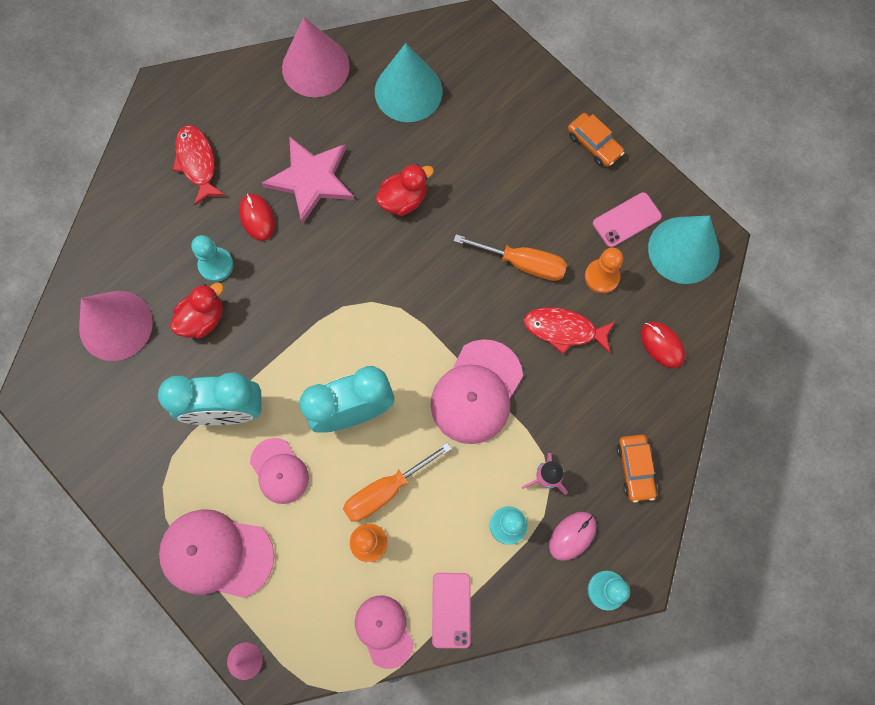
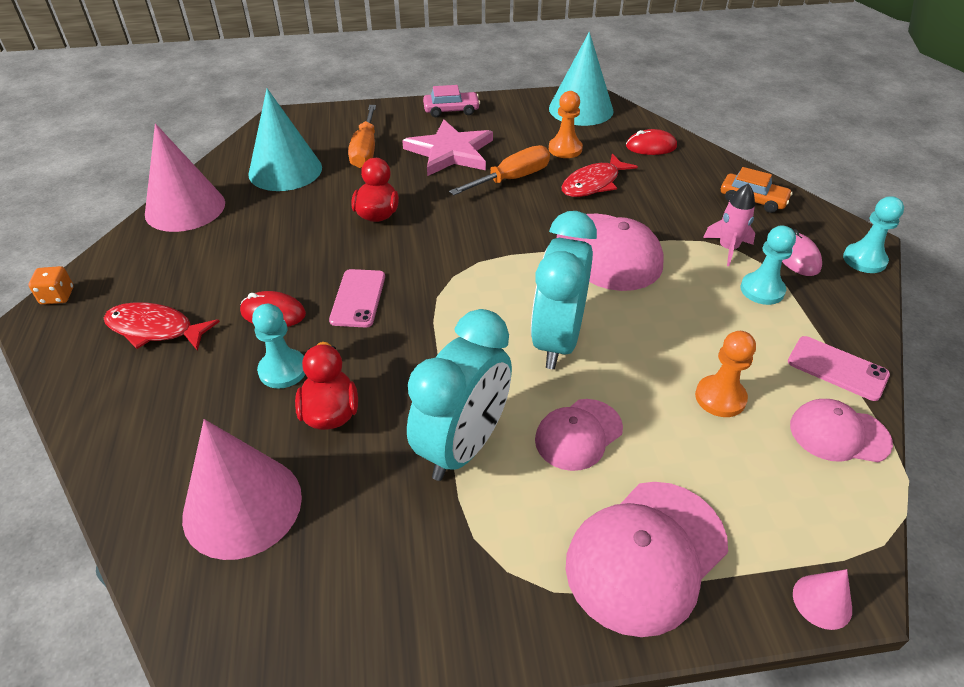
camera: 55 degrees left, 30 degrees down
pink cap [250,438,309,504] -> pink cap turned 135 degrees clockwise [535,399,623,471]
pink star [262,136,354,224] -> pink star moved to [402,120,493,176]
orange screwdriver [343,442,452,522] -> orange screwdriver moved to [348,105,376,168]
orange car [568,113,624,167] -> pink car [423,85,480,117]
pink phone [593,192,662,247] -> pink phone moved to [329,269,385,327]
none -> orange dice [28,266,74,305]

